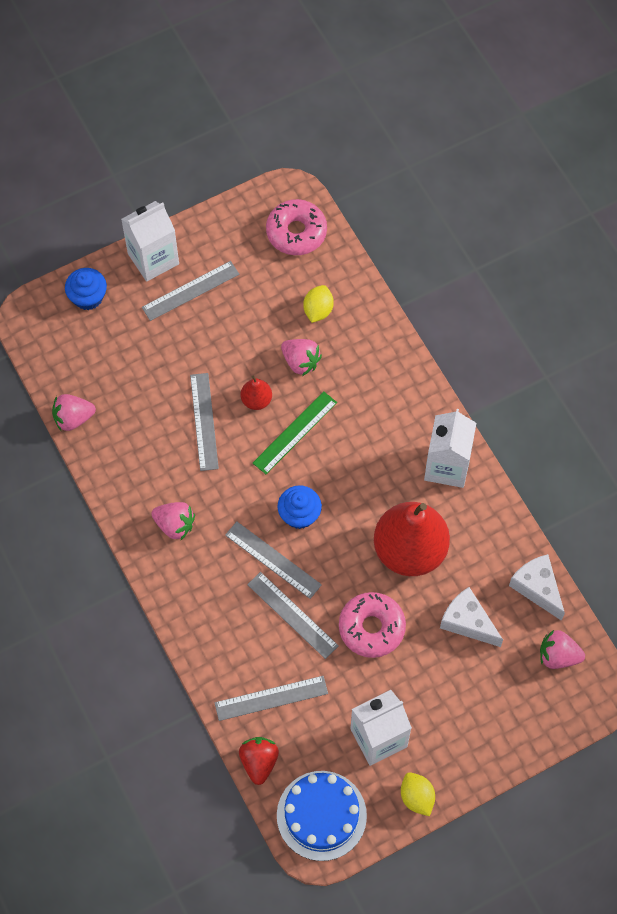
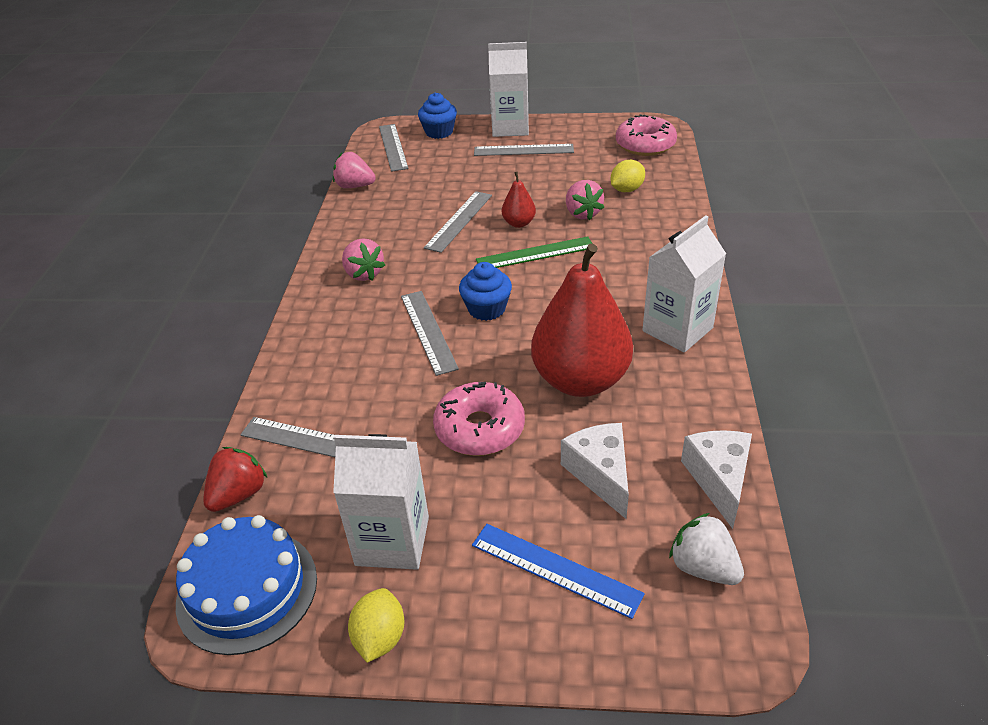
camera: 35 degrees right, 25 degrees down
grey ruler [247,572,339,659] -> grey ruler moved to [379,124,409,172]
pink strawberry [540,630,585,669] -> white strawberry [669,513,744,585]
none -> blue ruler [472,524,645,619]

